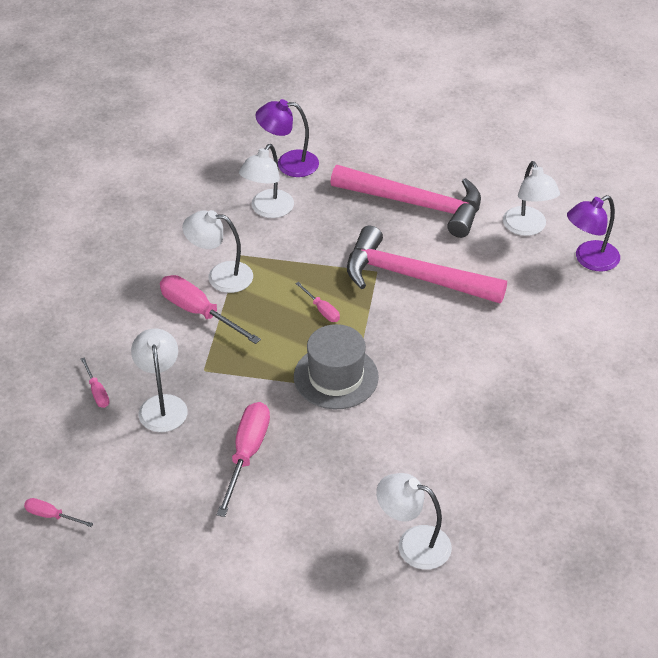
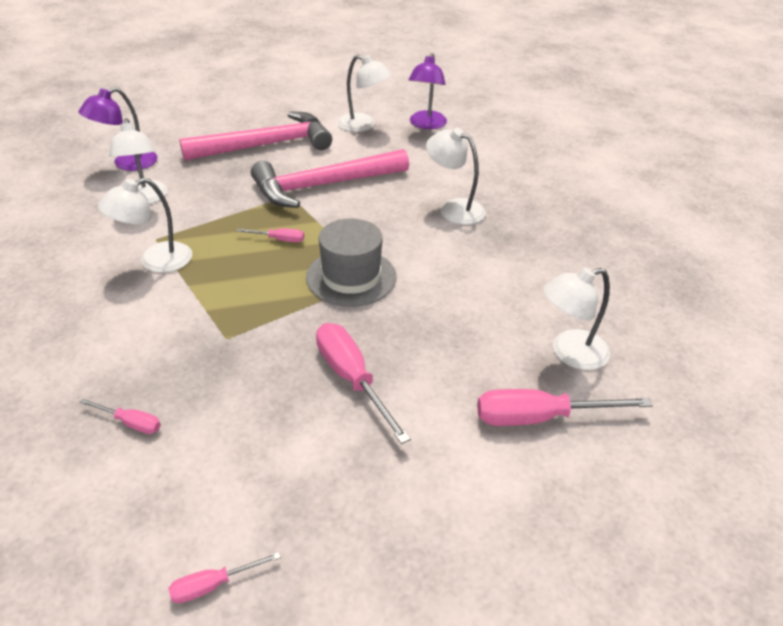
camera: 45 degrees left, 5 degrees down
white lamp [131,329,188,432] -> white lamp moved to [426,128,486,225]
pink screwdriver [160,275,261,344] -> pink screwdriver moved to [477,389,653,426]

